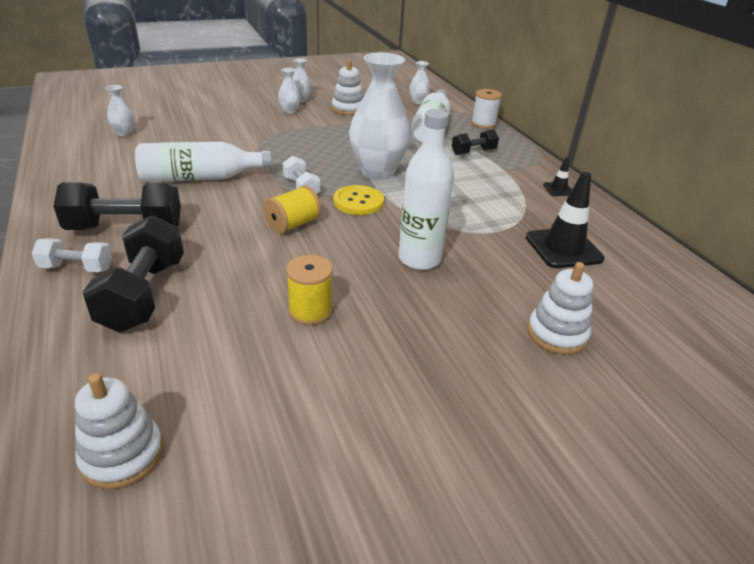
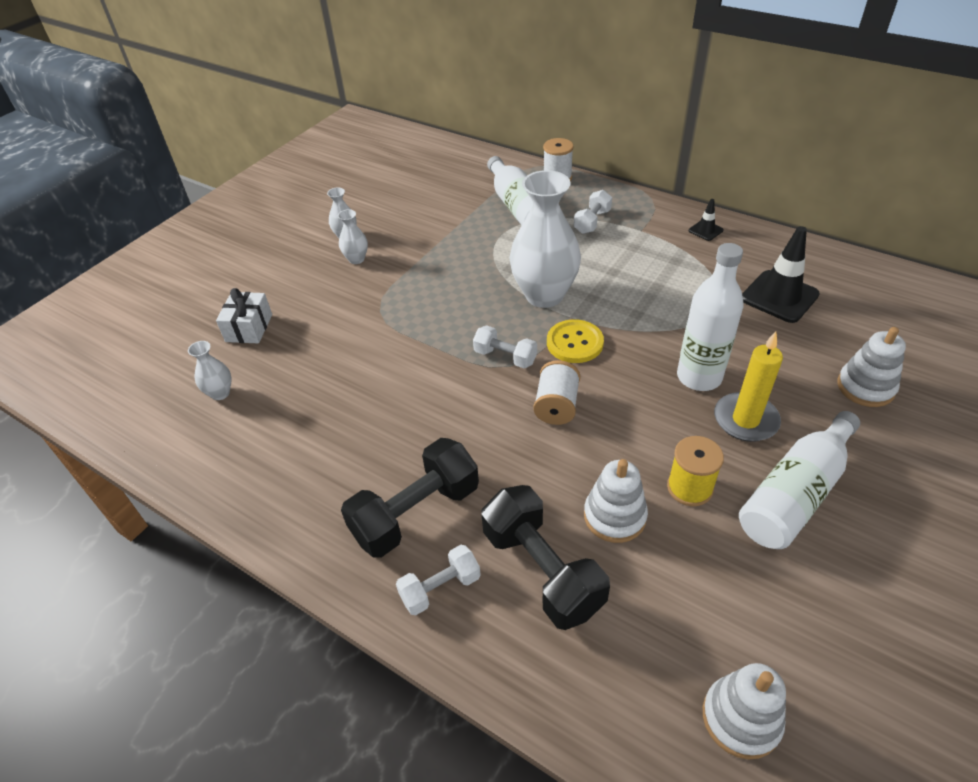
camera: 30 degrees left, 10 degrees up
white bottle [135,142,272,182] -> white bottle moved to [739,411,860,549]
yellow spool [263,185,321,234] -> white spool [533,360,580,425]
white stacking toy [332,59,363,115] -> white stacking toy moved to [584,459,648,543]
white vase [409,61,430,104] -> none
black dumbbell [452,129,499,155] -> white dumbbell [574,190,612,234]
none -> white gift [216,288,272,343]
none -> yellow candle [714,331,783,442]

